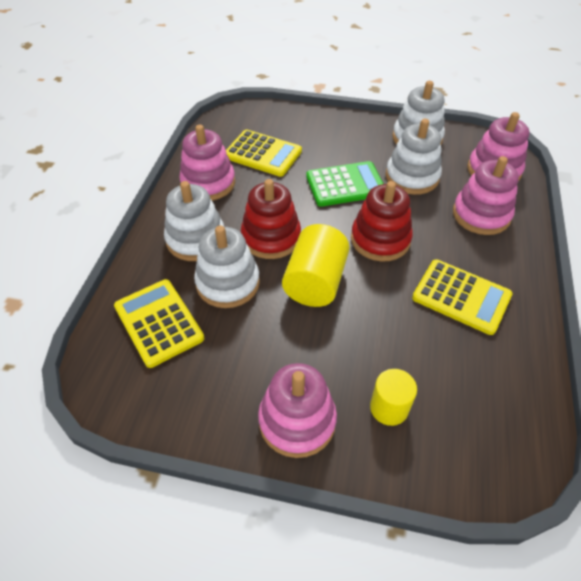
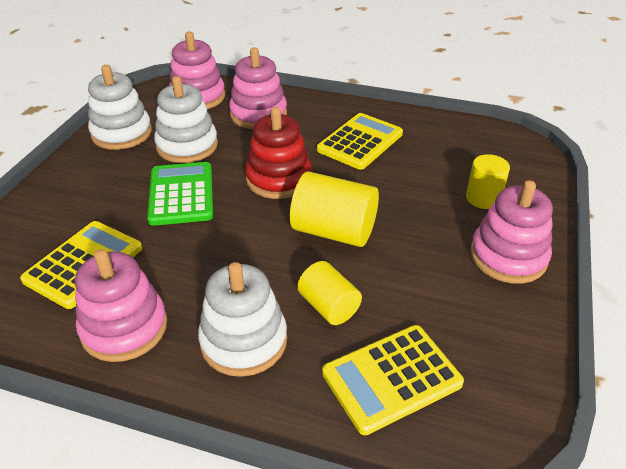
camera: 85 degrees left, 10 degrees down
white stacking toy [194,225,260,308] -> yellow cylinder [297,261,362,325]
red stacking toy [241,179,301,259] -> none

